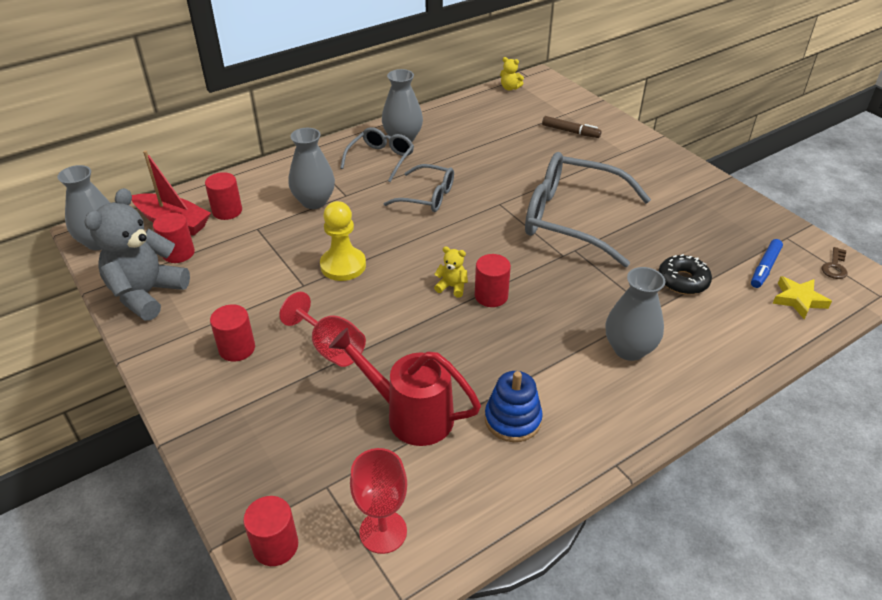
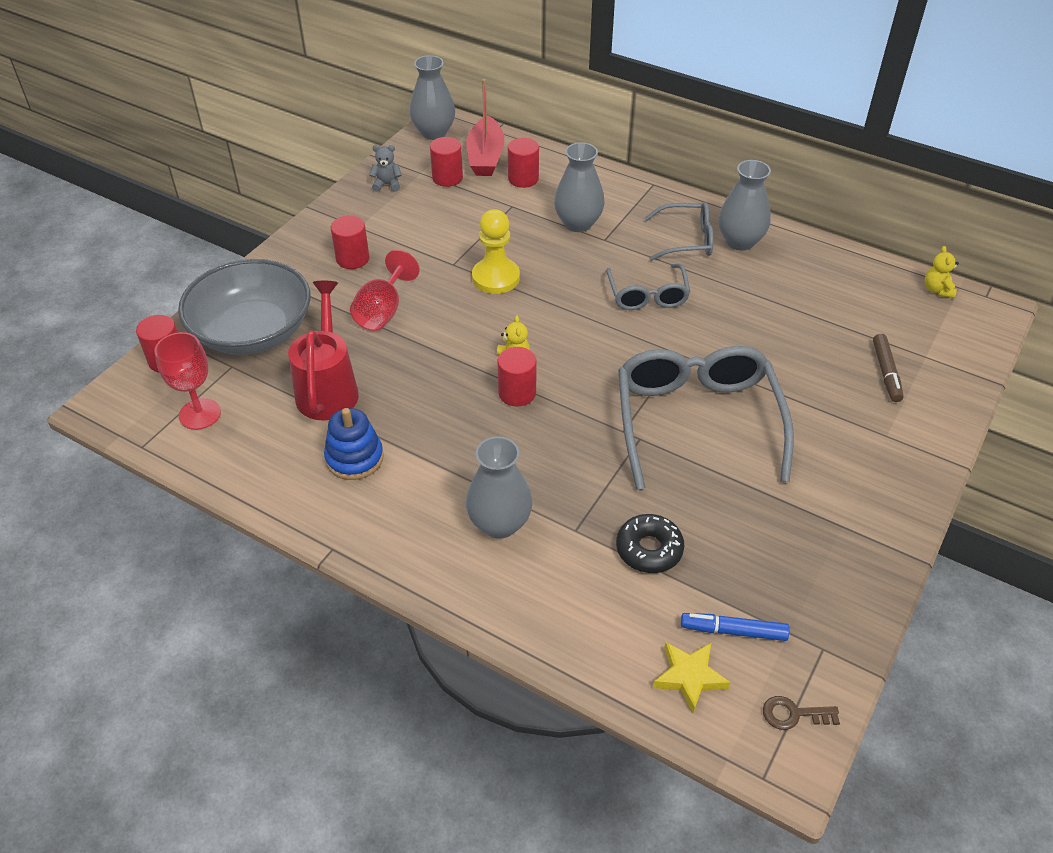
camera: 65 degrees right, 5 degrees up
grey teddy bear [84,188,190,321] -> grey teddy bear [369,145,402,192], size x0.42
none -> grey bowl [178,259,310,355]

